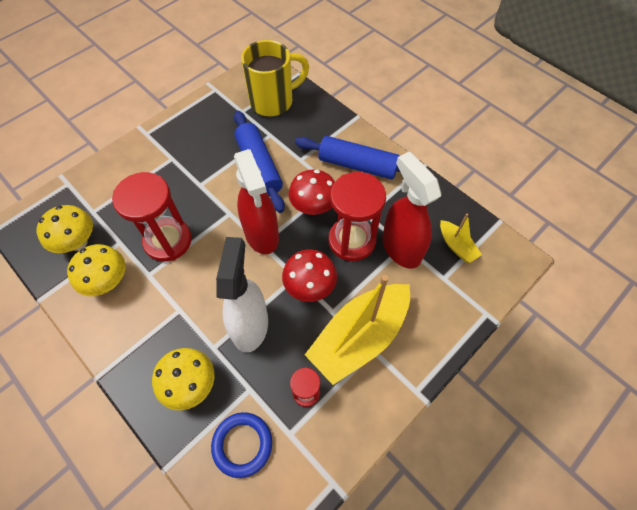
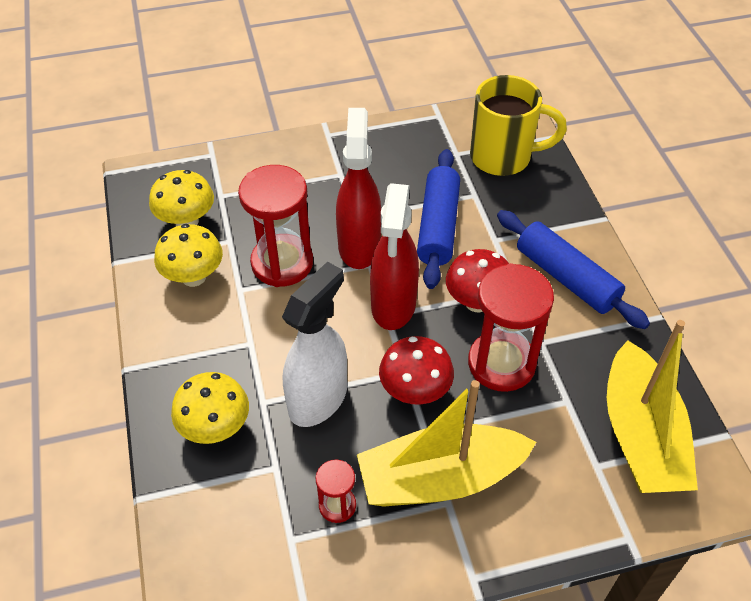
camera: 30 degrees right, 10 degrees down
blue ring [211,412,272,478] -> none
red spray bottle [382,152,441,269] -> red spray bottle moved to [336,108,381,269]
yellow boat [440,213,482,263] -> yellow boat [607,320,698,493], size x2.16

